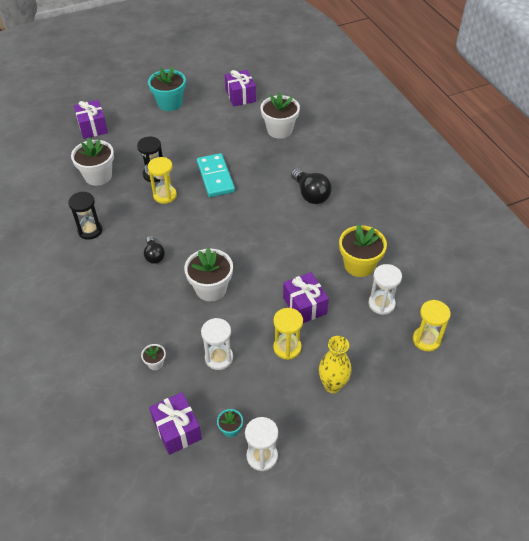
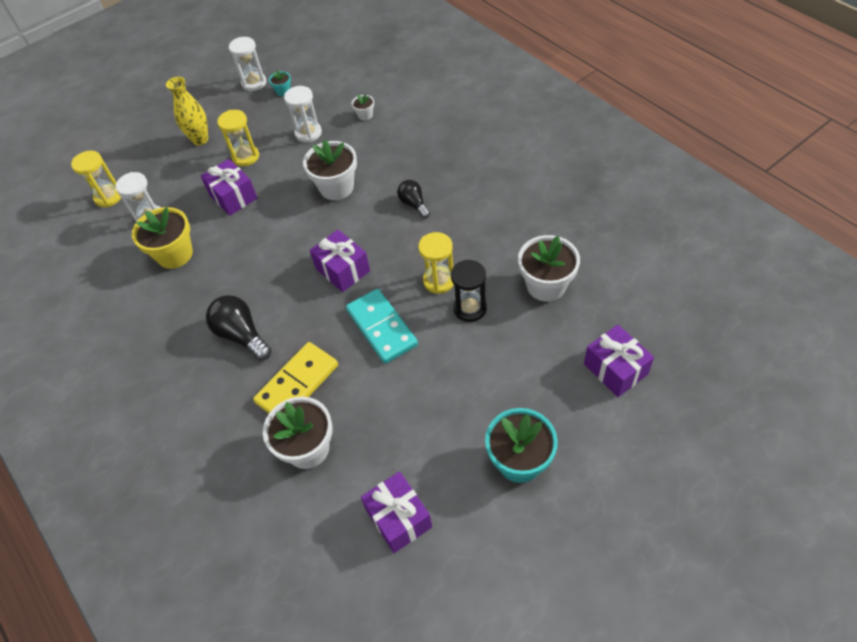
camera: 170 degrees right, 5 degrees up
black hourglass [68,192,102,240] -> none
purple gift [149,392,202,455] -> purple gift moved to [310,230,370,292]
none -> yellow domino [253,342,338,413]

